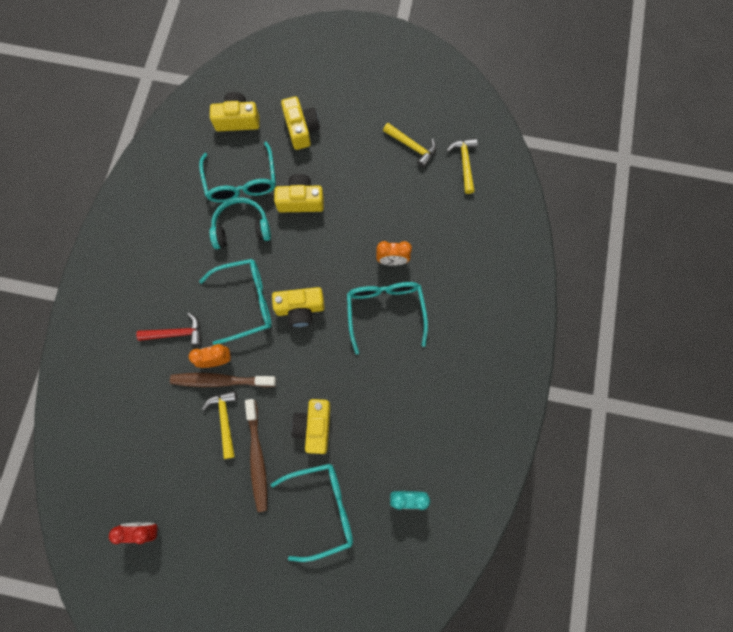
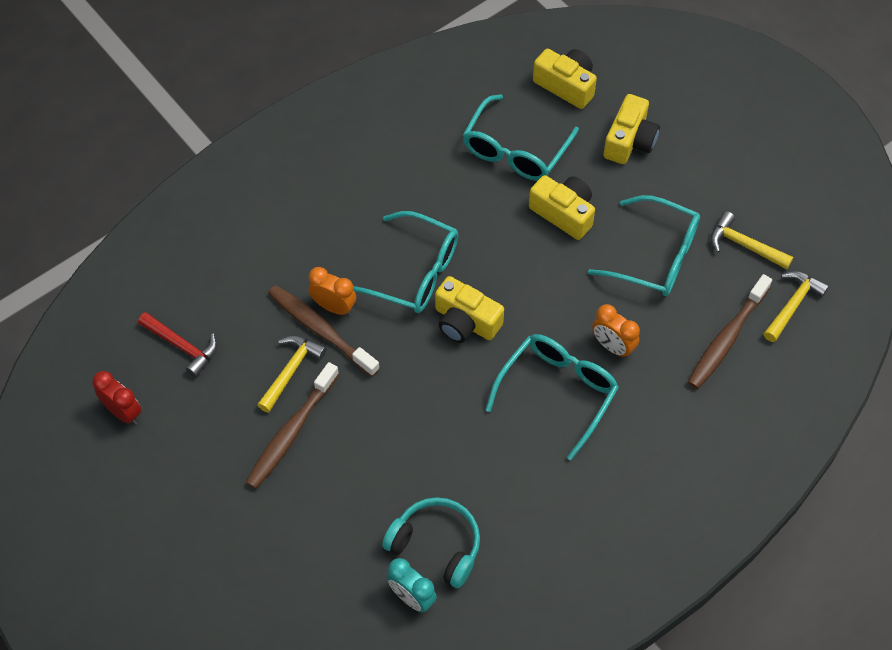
camera: 40 degrees right, 15 degrees down
red hammer [136,313,202,346] -> red hammer moved to [138,312,217,377]
turquoise headphones [209,197,271,249] -> turquoise headphones moved to [382,497,480,588]
turquoise glasses [271,464,353,562] -> turquoise glasses moved to [588,195,700,296]
yellow camera [291,399,331,454] -> none
yellow hammer [383,123,436,168] -> yellow hammer turned 135 degrees clockwise [711,211,793,269]
none -> brown toothbrush [688,274,772,389]

